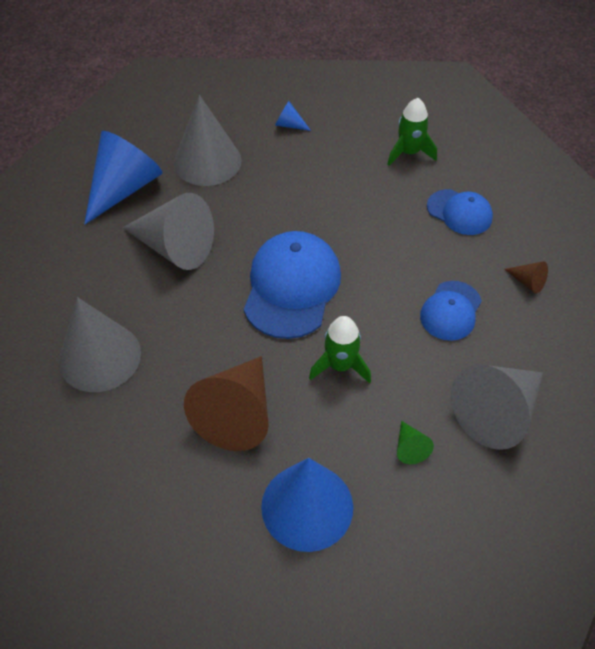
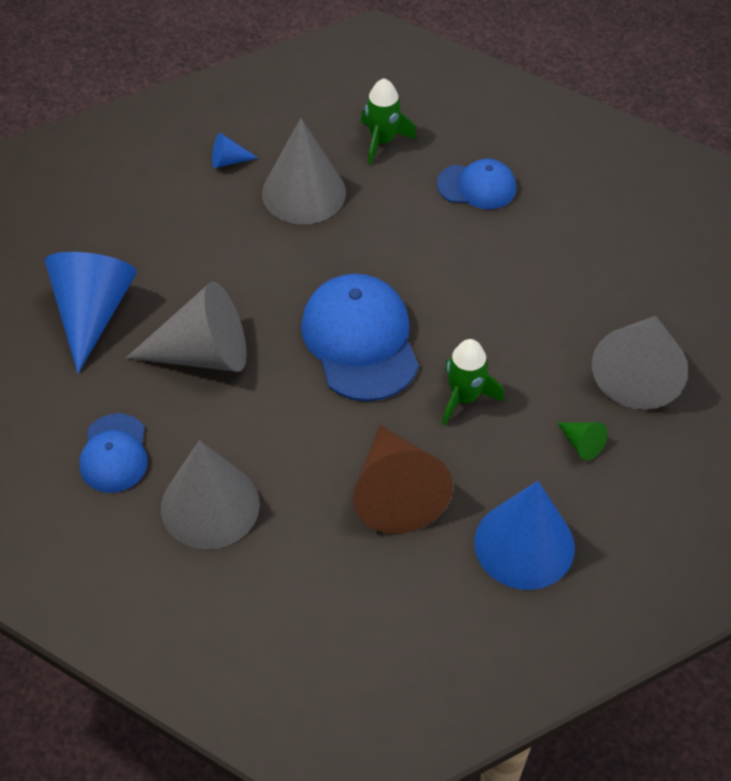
camera: 30 degrees left, 0 degrees up
grey cone [174,95,242,186] -> grey cone moved to [262,118,346,224]
blue cap [420,281,482,341] -> blue cap moved to [79,413,148,493]
brown cone [504,261,548,294] -> none

